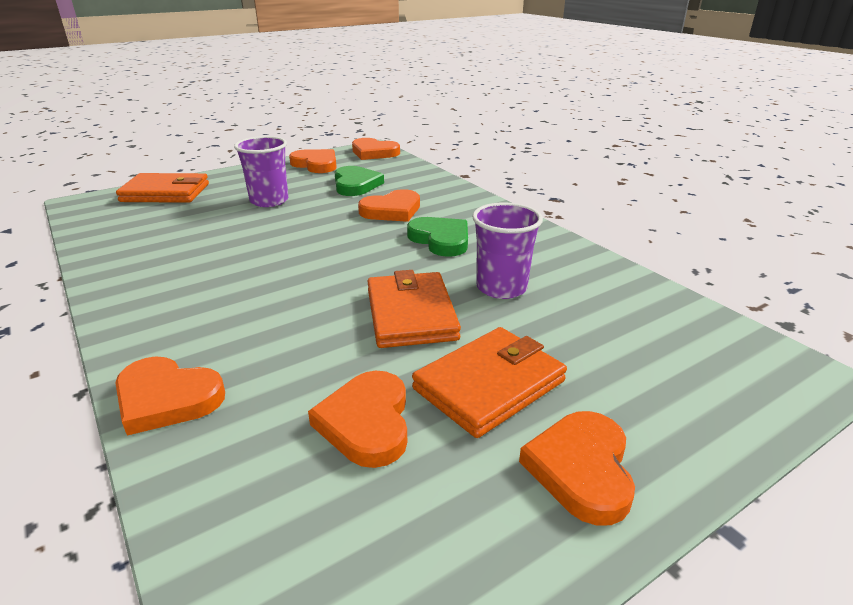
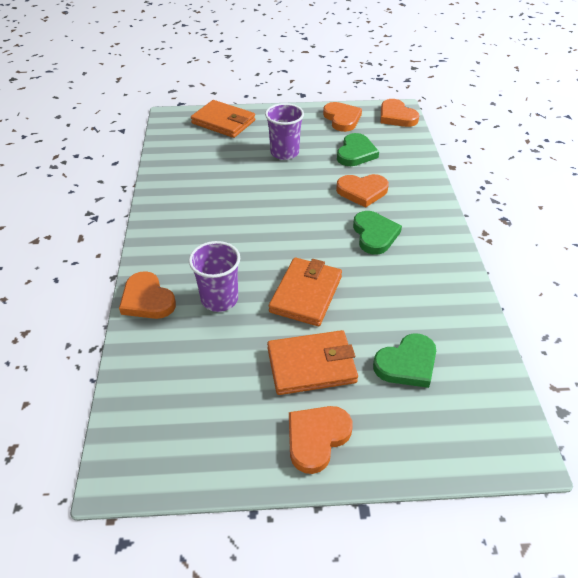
camera: 30 degrees right, 15 degrees up
orange heart [308,371,407,468] -> none
purple cup [472,203,543,299] -> purple cup moved to [189,241,240,312]
none -> green heart [373,333,436,388]

